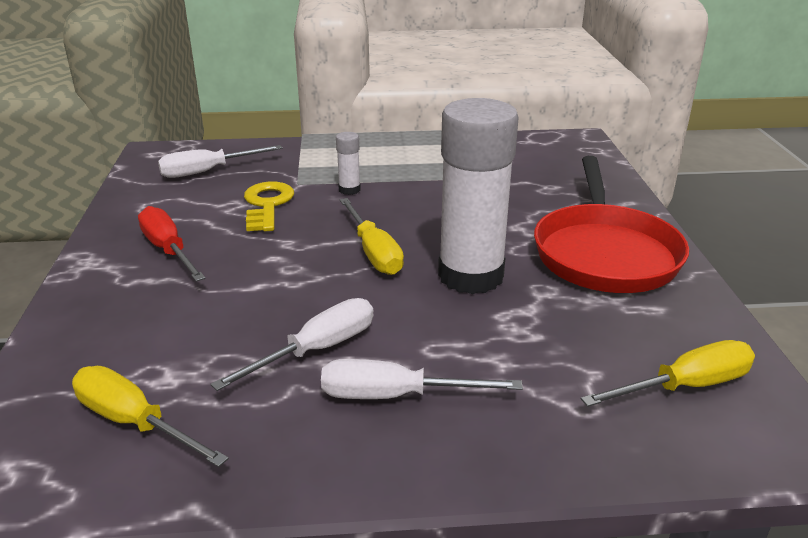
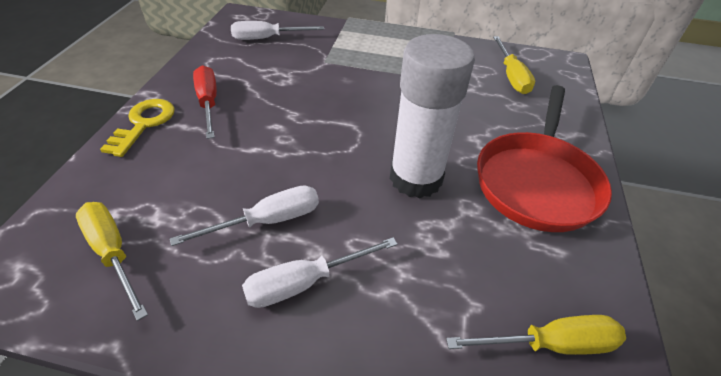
camera: 15 degrees right, 15 degrees up
yellow key [244,181,294,231] -> yellow key moved to [100,99,175,157]
white screwdriver [321,359,523,399] -> white screwdriver turned 45 degrees counterclockwise [242,237,397,308]
white glue stick [336,132,361,195] -> none
yellow screwdriver [340,198,404,275] -> yellow screwdriver moved to [493,36,535,94]

